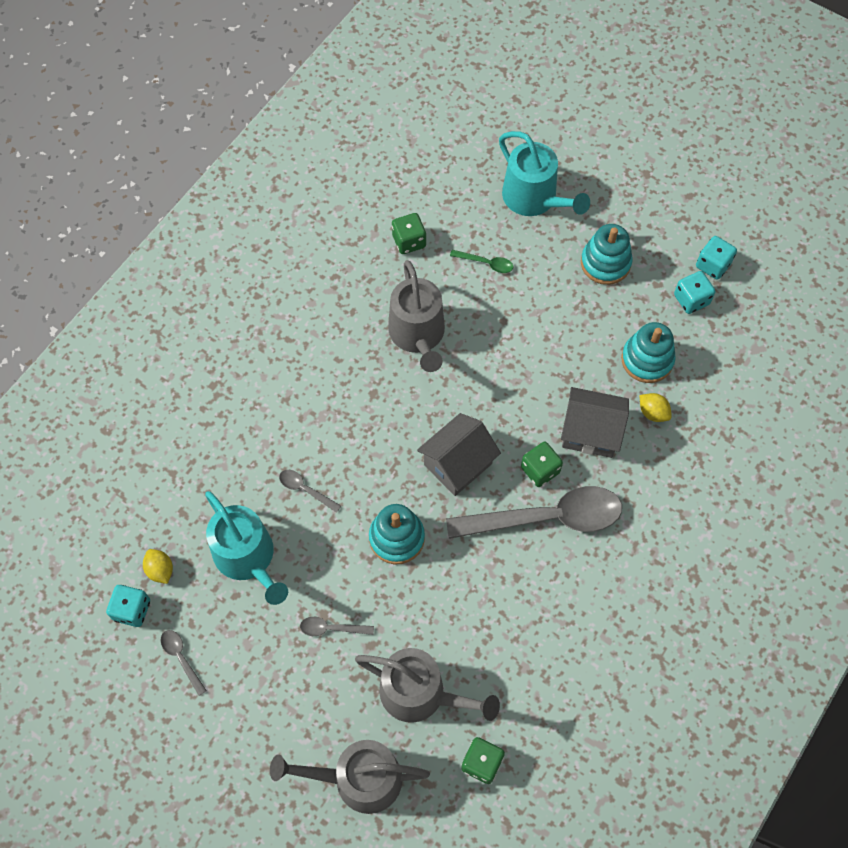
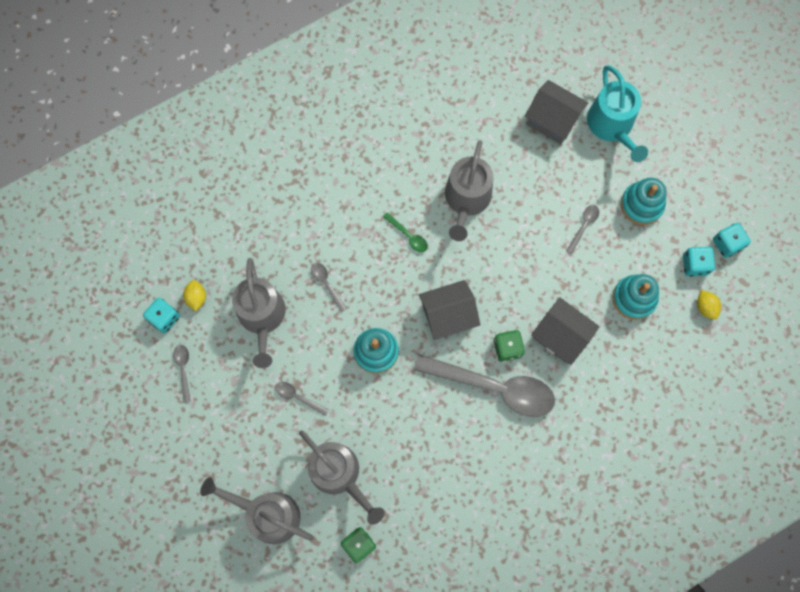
camera: 25 degrees right, 10 degrees up
turquoise watering can [205,491,288,605] -> grey watering can [232,258,286,368]
green dice [392,213,426,254] -> none
green spoon [450,250,513,273] -> green spoon moved to [383,212,428,252]
yellow lemon [640,393,672,422] -> yellow lemon moved to [697,290,721,320]
none -> grey house [525,80,588,144]
none -> grey spoon [566,205,599,254]

